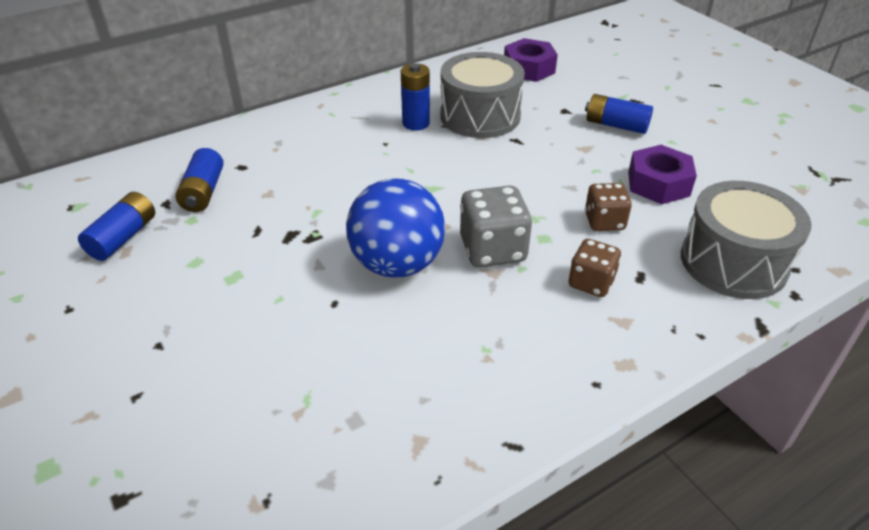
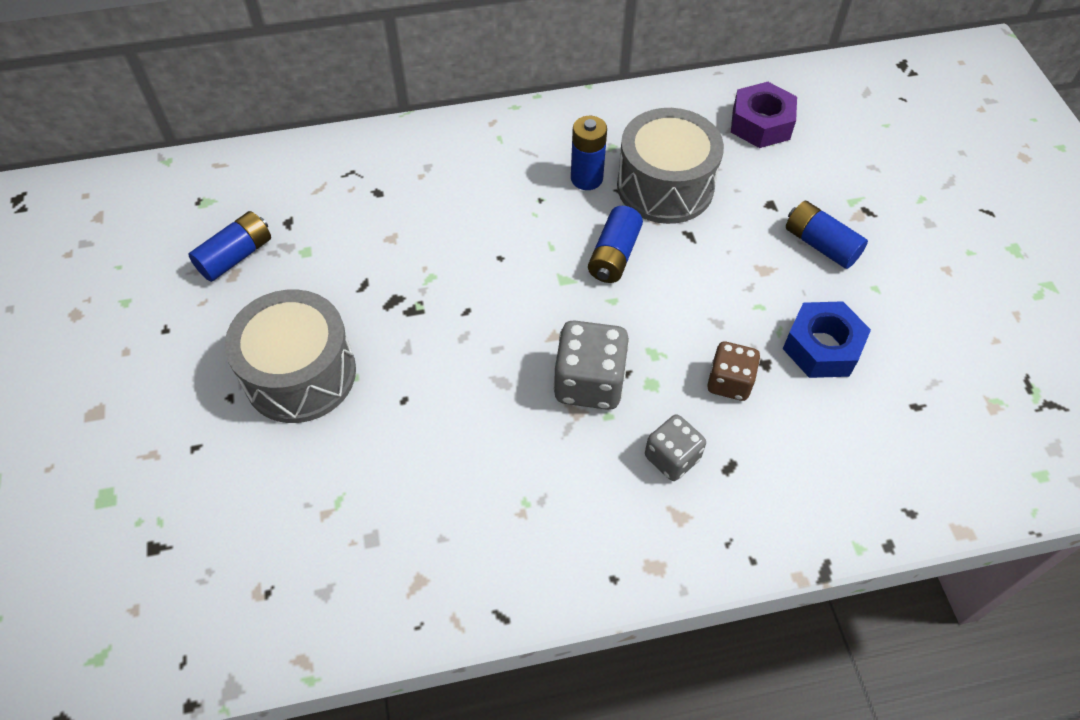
camera: 20 degrees right, 15 degrees up
blue battery [175,148,224,212] -> blue battery moved to [588,206,643,283]
blue ball [346,178,445,278] -> none
brown dice [569,239,621,297] -> grey dice [645,414,706,481]
purple nut [628,145,697,204] -> blue nut [783,301,871,378]
grey drum [681,181,812,299] -> grey drum moved to [225,289,356,423]

